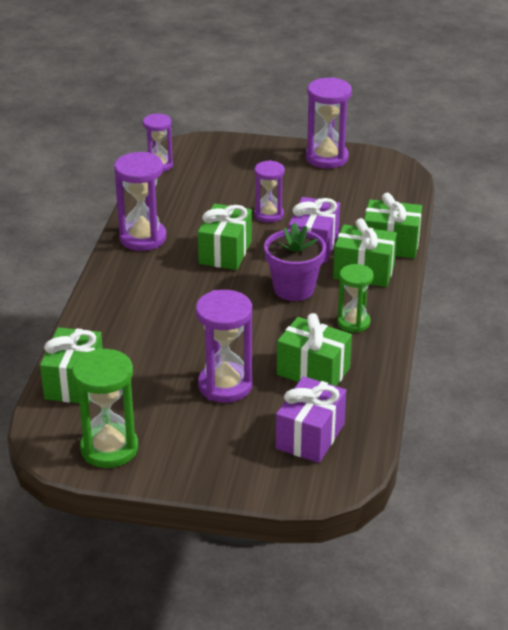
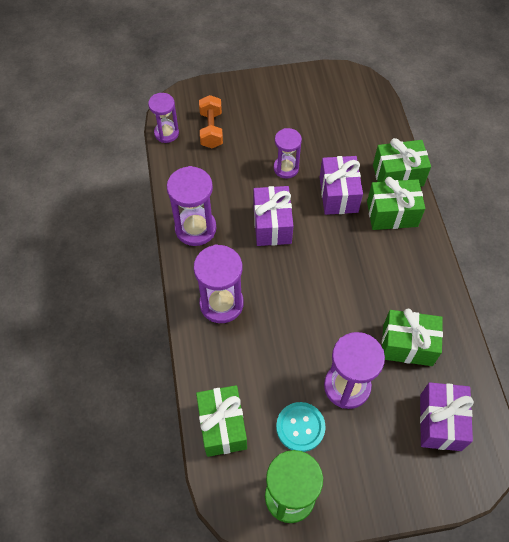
camera: 20 degrees left, 25 degrees up
green gift [198,203,252,270] -> purple gift [253,186,294,246]
purple flower pot [264,222,326,301] -> none
purple hourglass [306,77,352,169] -> purple hourglass moved to [194,244,244,323]
green hourglass [337,264,374,333] -> none
none -> orange dumbbell [199,95,223,148]
none -> turquoise button [276,402,326,452]

